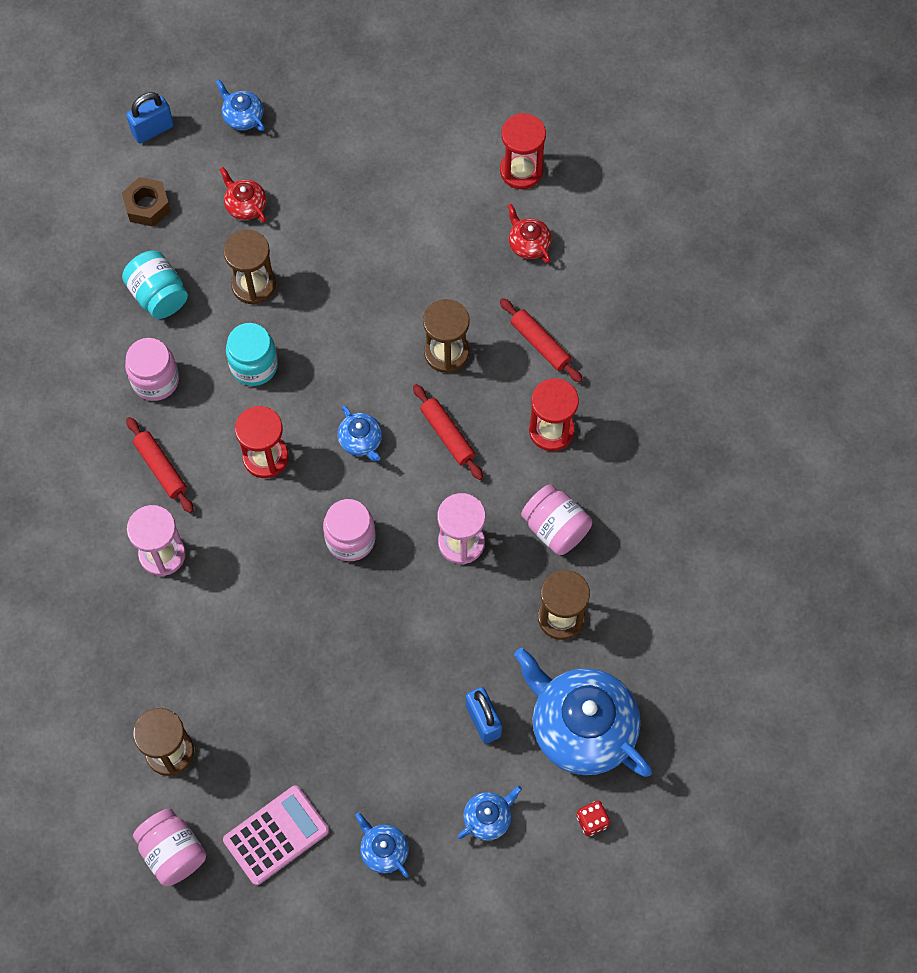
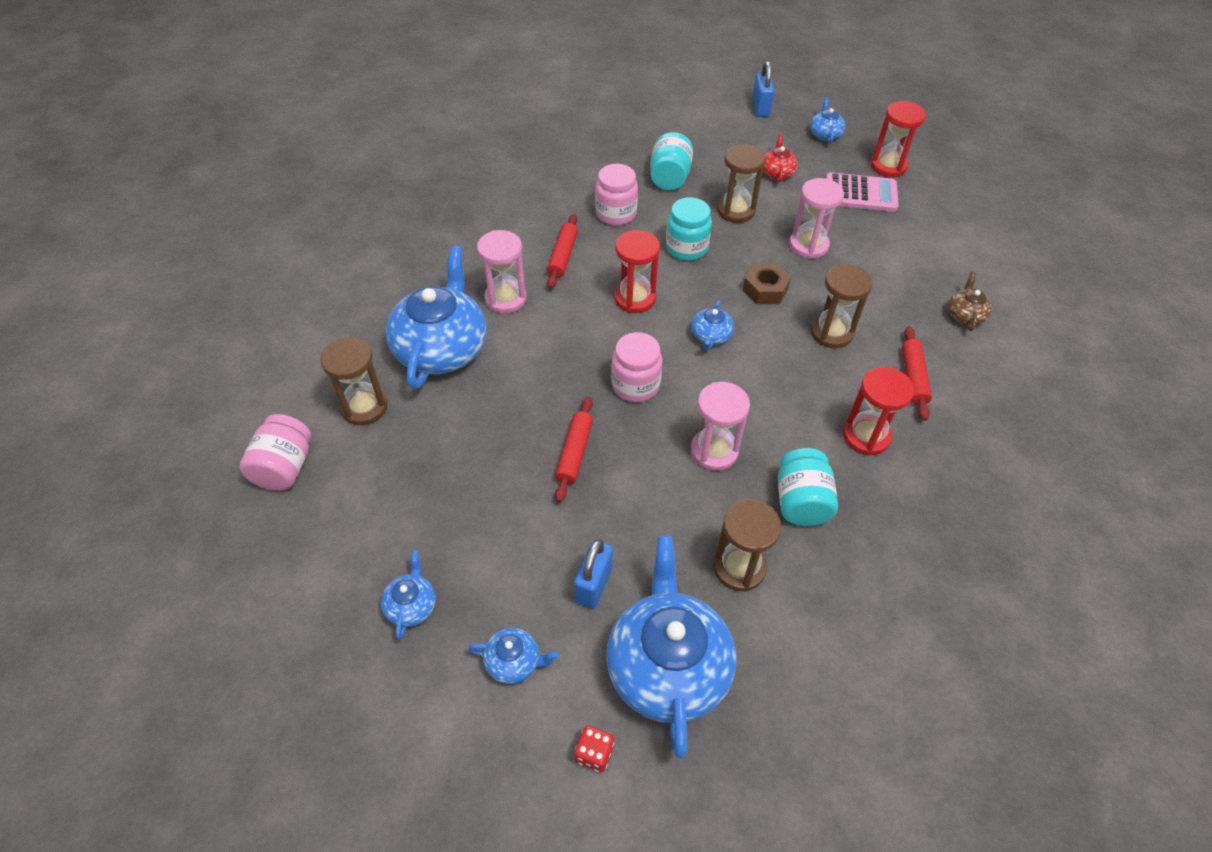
camera: 45 degrees right, 15 degrees down
brown nut [122,177,171,227] -> brown nut moved to [743,263,791,304]
blue padlock [126,92,174,143] -> blue padlock turned 75 degrees clockwise [752,61,775,117]
pink calculator [223,786,329,885] -> pink calculator moved to [826,172,899,212]
red rolling pin [413,384,483,480] -> red rolling pin moved to [555,397,593,503]
red hourglass [500,113,546,189] -> red hourglass moved to [871,101,926,177]
red teapot [508,204,551,263] -> brown teapot [948,272,992,331]
pink jar [521,484,592,555] -> turquoise jar [778,448,838,526]
none -> blue teapot [386,246,487,390]
none -> pink hourglass [789,178,844,259]

